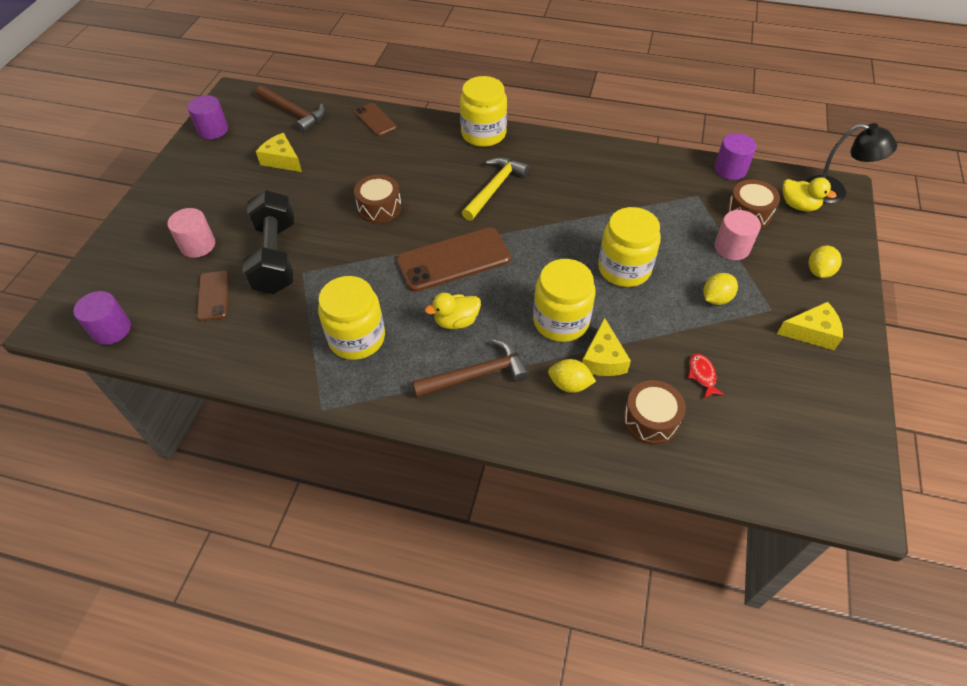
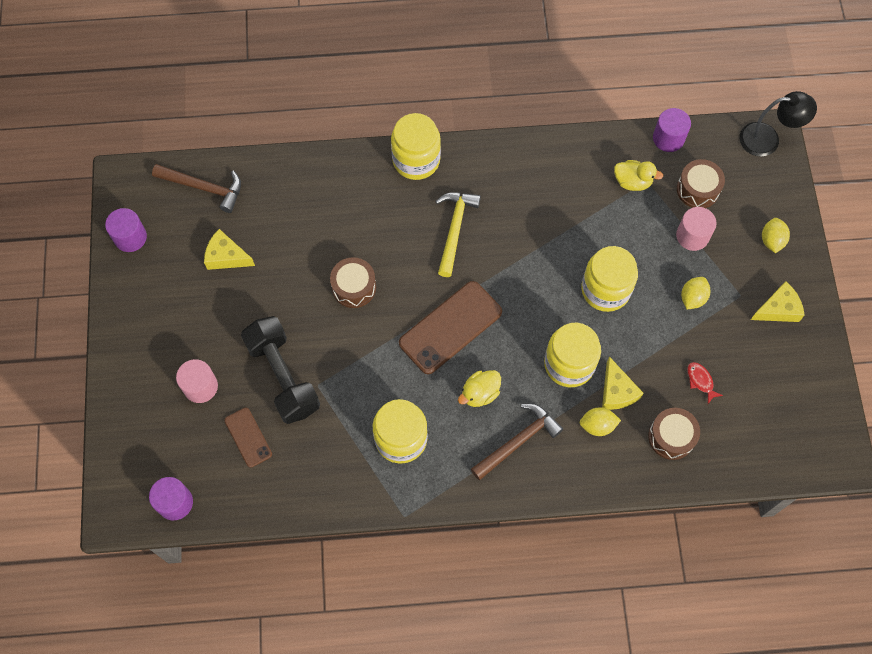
camera: 20 degrees left, 15 degrees up
brown phone [355,103,397,136] -> none
yellow duck [782,177,837,211] -> yellow duck moved to [614,160,663,191]

